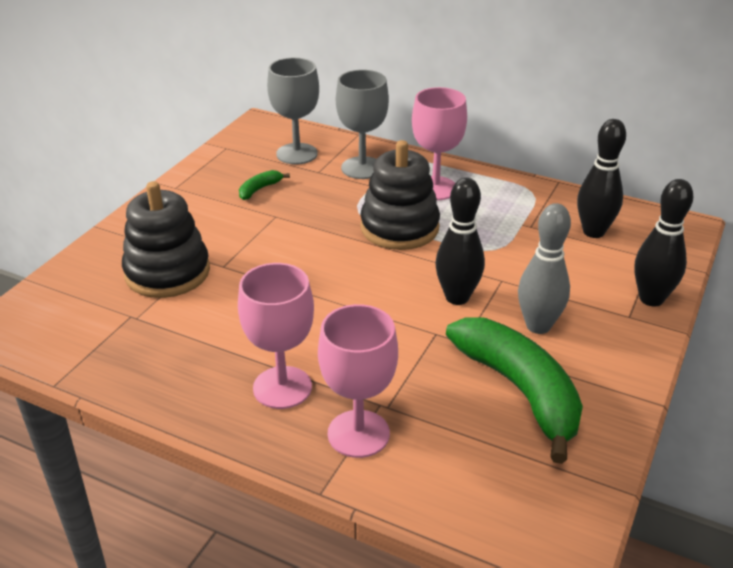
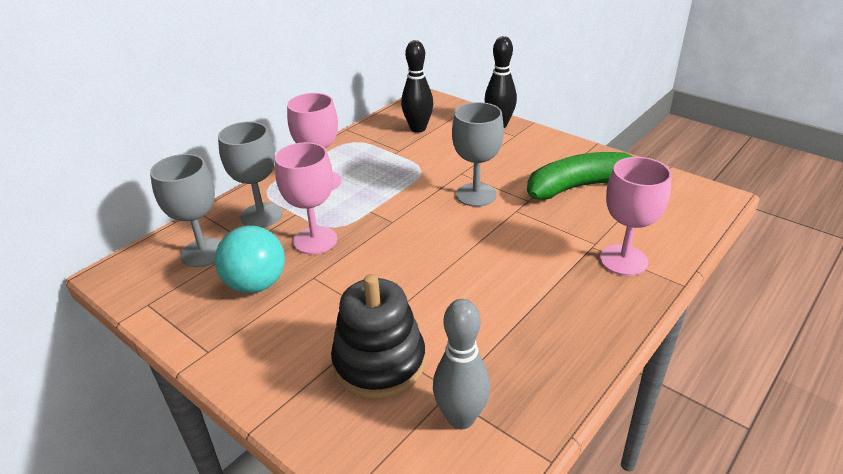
camera: 75 degrees left, 0 degrees up
pink goblet [238,263,314,409] -> pink goblet moved to [275,142,337,254]
green banana [239,170,290,200] -> turquoise ball [215,226,285,293]
black stacking toy [360,140,440,250] -> none
black bowling pin [435,178,485,305] -> grey goblet [452,102,504,207]
grey bowling pin [518,203,571,334] -> grey bowling pin moved to [433,299,490,429]

